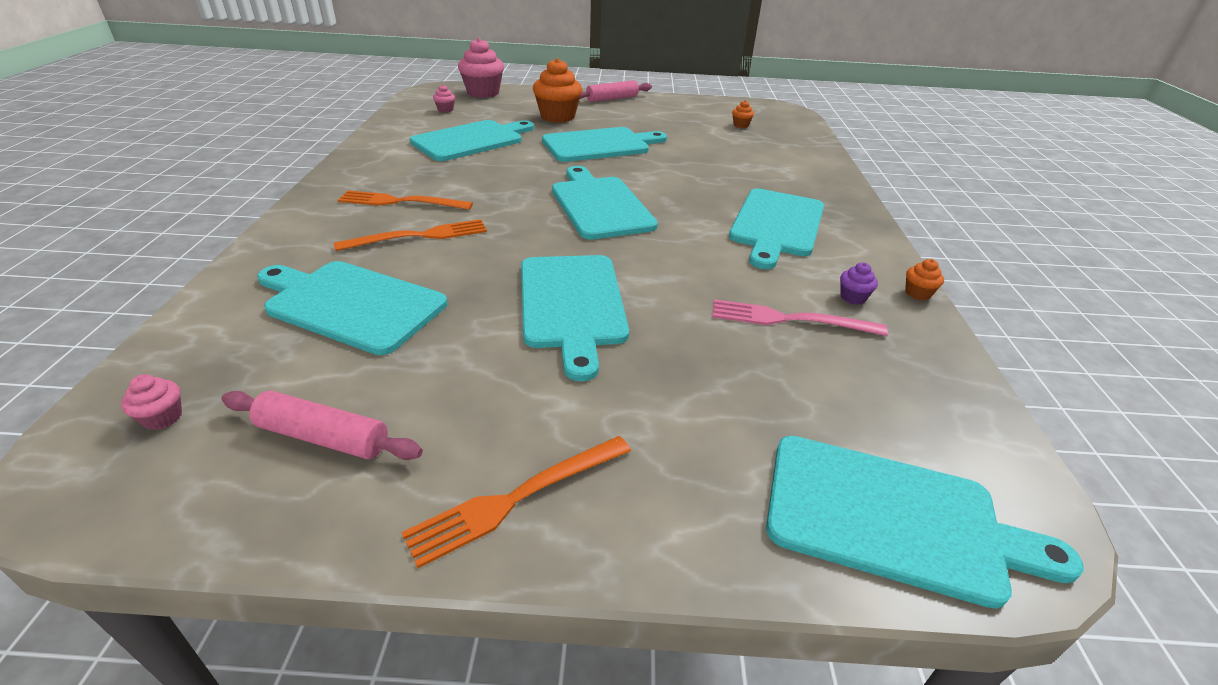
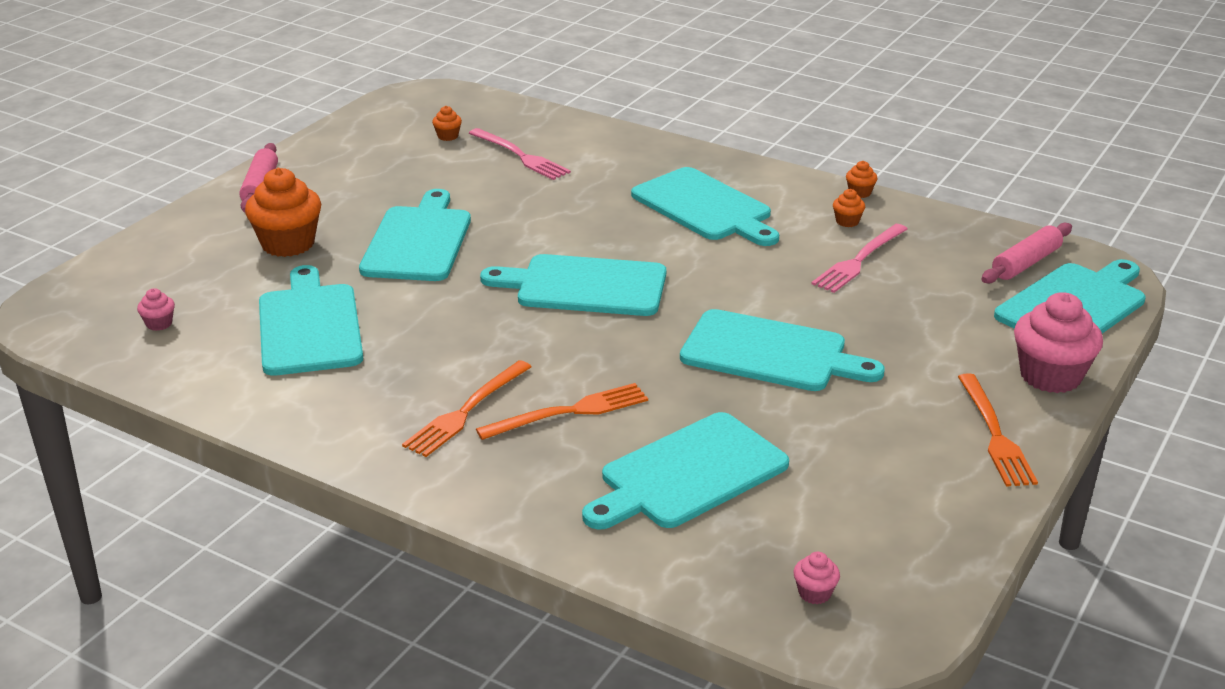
camera: 60 degrees left, 5 degrees down
pink rolling pin [222,391,423,460] -> pink rolling pin moved to [981,223,1072,284]
orange fork [334,219,487,251] -> orange fork turned 60 degrees clockwise [476,383,648,440]
pink cupcake [458,38,504,98] -> pink cupcake moved to [1014,292,1103,393]
purple cupcake [840,263,878,305] -> orange cupcake [833,189,865,227]
none -> pink fork [469,128,571,180]

